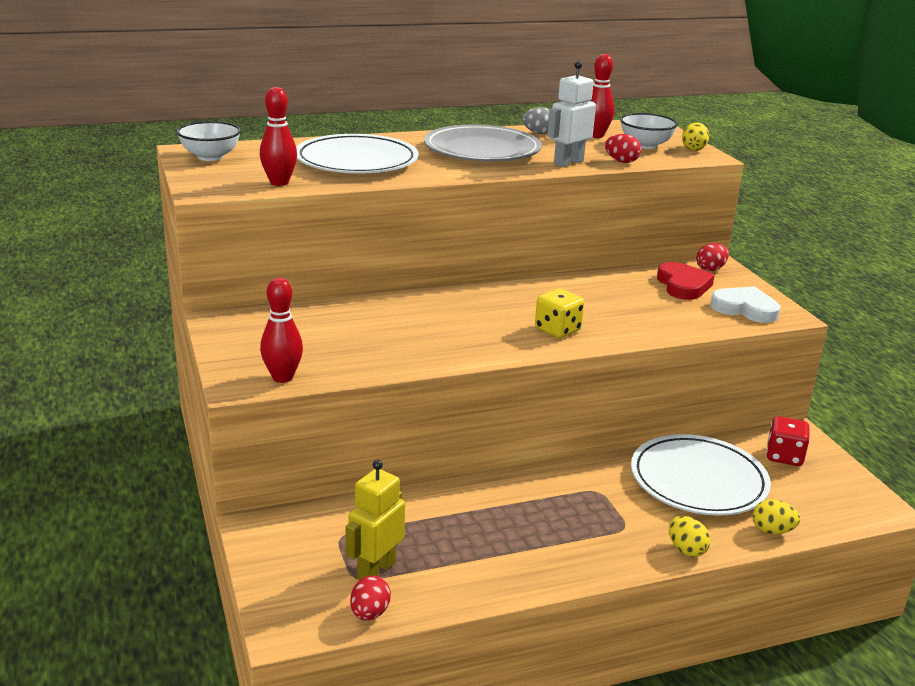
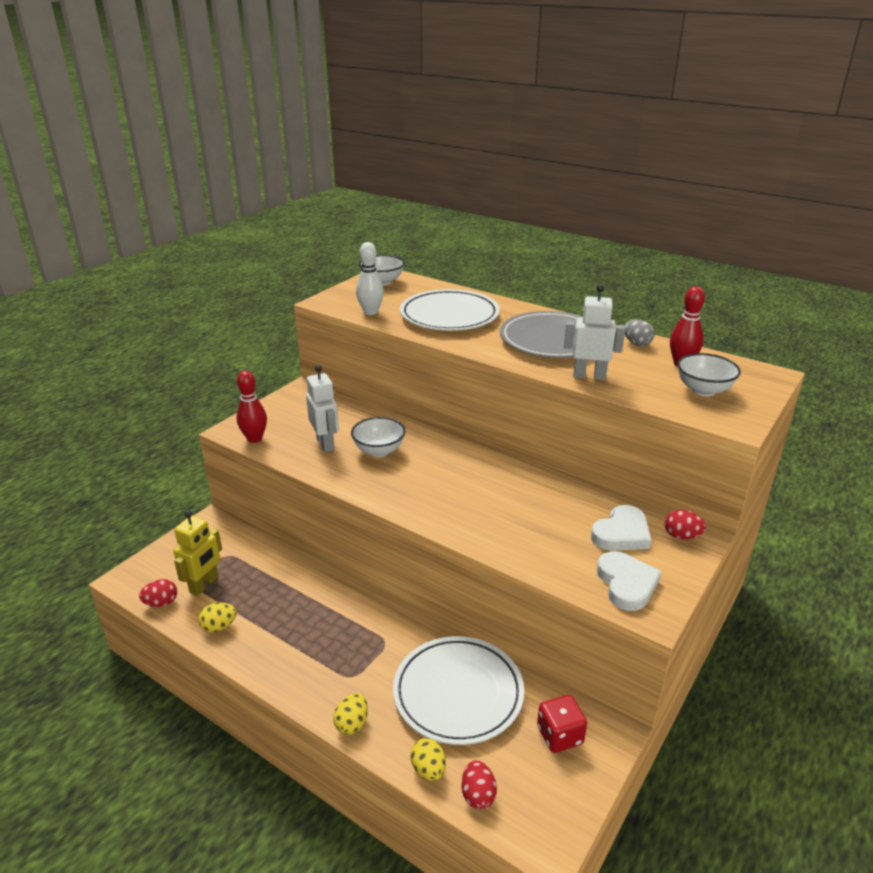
camera: 55 degrees right, 5 degrees up
red bowling pin [260,87,297,186] -> white bowling pin [356,242,384,315]
yellow robot [345,460,405,580] -> yellow robot turned 120 degrees clockwise [174,511,222,596]
yellow dice [535,288,585,338] -> none
red egg [605,134,641,163] -> red egg moved to [462,761,497,809]
red heart [657,262,715,300] -> white heart [591,505,651,551]
yellow egg [682,123,709,151] -> yellow egg moved to [198,603,237,632]
none -> white robot [306,365,339,452]
none -> white bowl [351,417,405,457]

